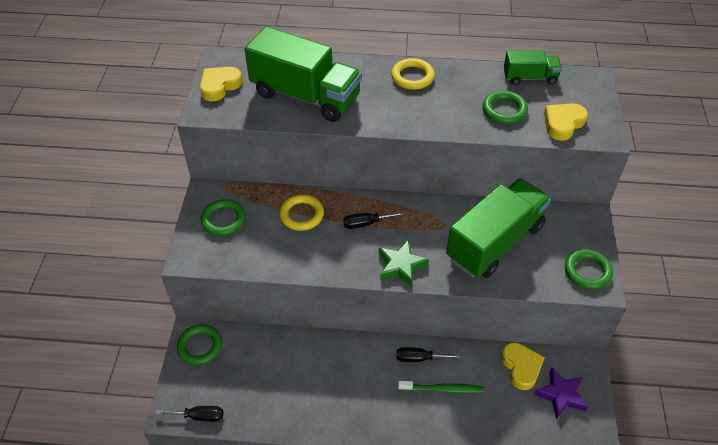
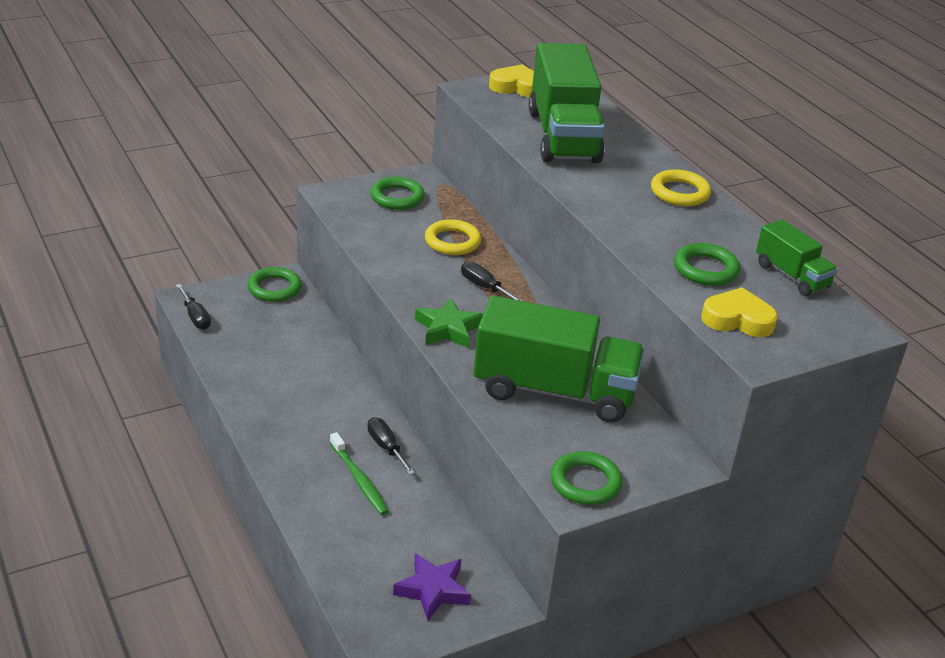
camera: 55 degrees right, 15 degrees down
yellow heart [501,342,545,390] -> none

